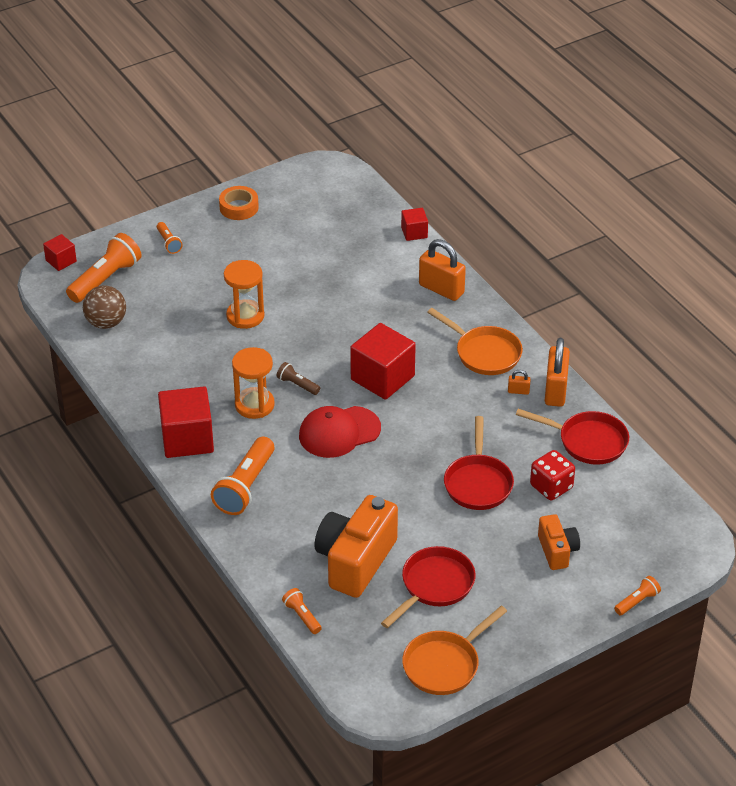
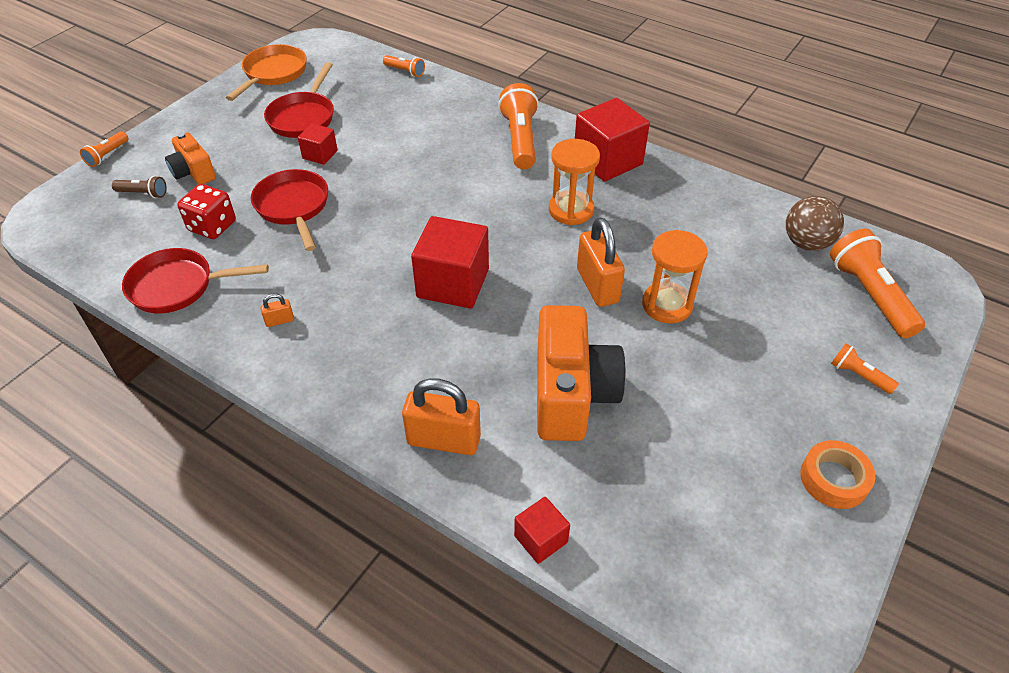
camera: 155 degrees right, 5 degrees up
red cube [43,234,77,271] -> red cube moved to [298,123,338,165]
orange flashlight [66,233,142,303] -> orange flashlight turned 150 degrees clockwise [830,229,925,338]
brown flashlight [276,362,320,395] -> brown flashlight moved to [112,176,167,198]
red cap [299,406,381,458] -> none
orange camera [314,495,398,598] -> orange camera moved to [537,305,626,441]
orange pan [427,308,523,375] -> none
orange padlock [545,338,570,407] -> orange padlock moved to [577,217,625,307]

